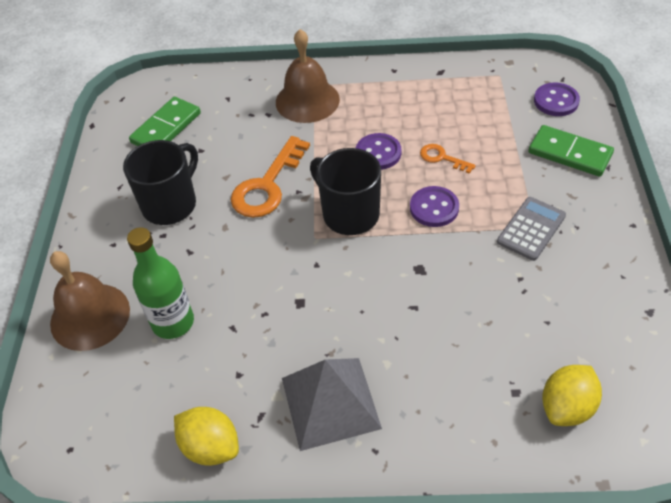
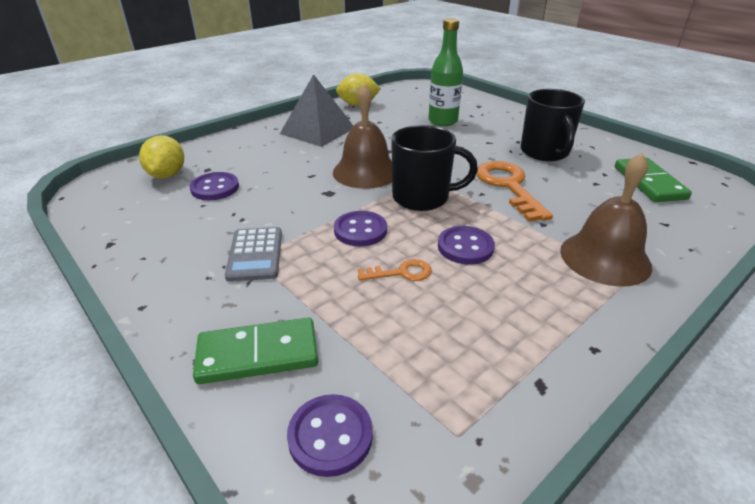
camera: 135 degrees right, 15 degrees down
brown bell [50,251,130,351] -> brown bell moved to [333,83,392,189]
none -> purple button [190,172,239,200]

